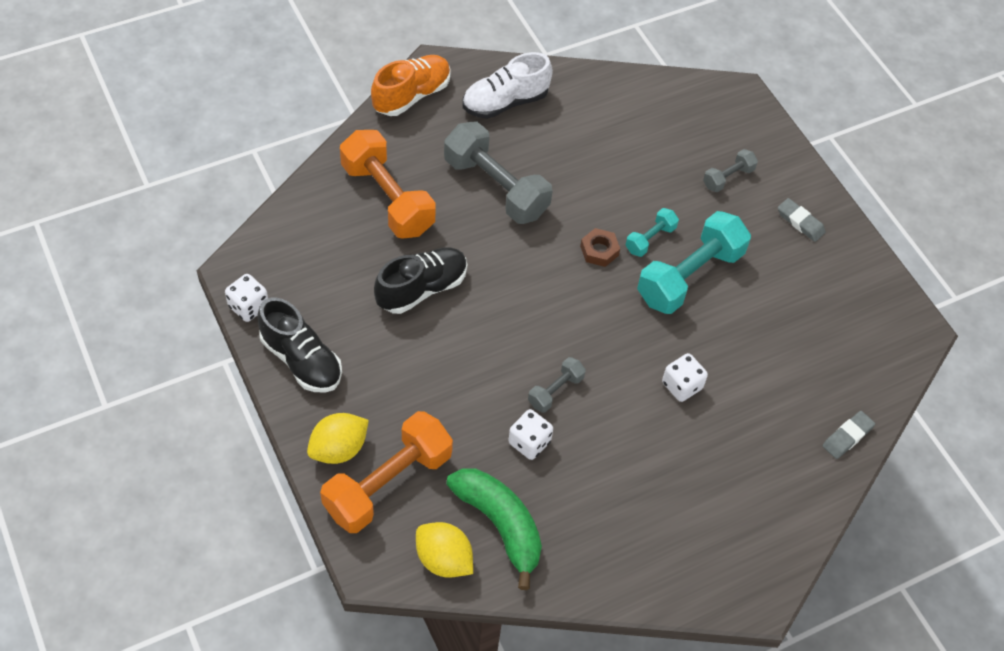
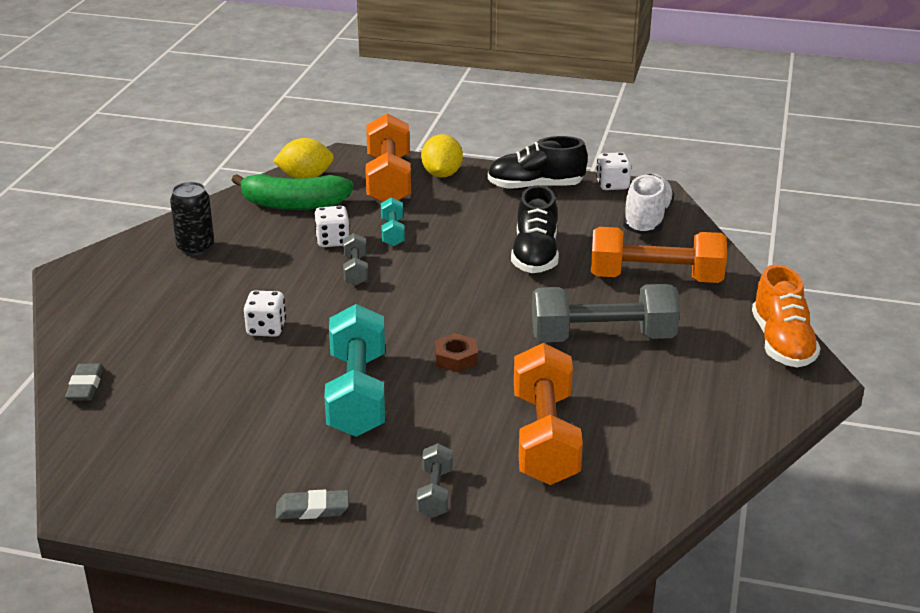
camera: 135 degrees right, 25 degrees down
white shoe [463,52,553,119] -> white shoe moved to [623,174,675,234]
turquoise dumbbell [625,208,679,257] -> turquoise dumbbell moved to [381,197,405,247]
none -> black can [170,182,214,256]
none -> orange dumbbell [514,343,583,485]

